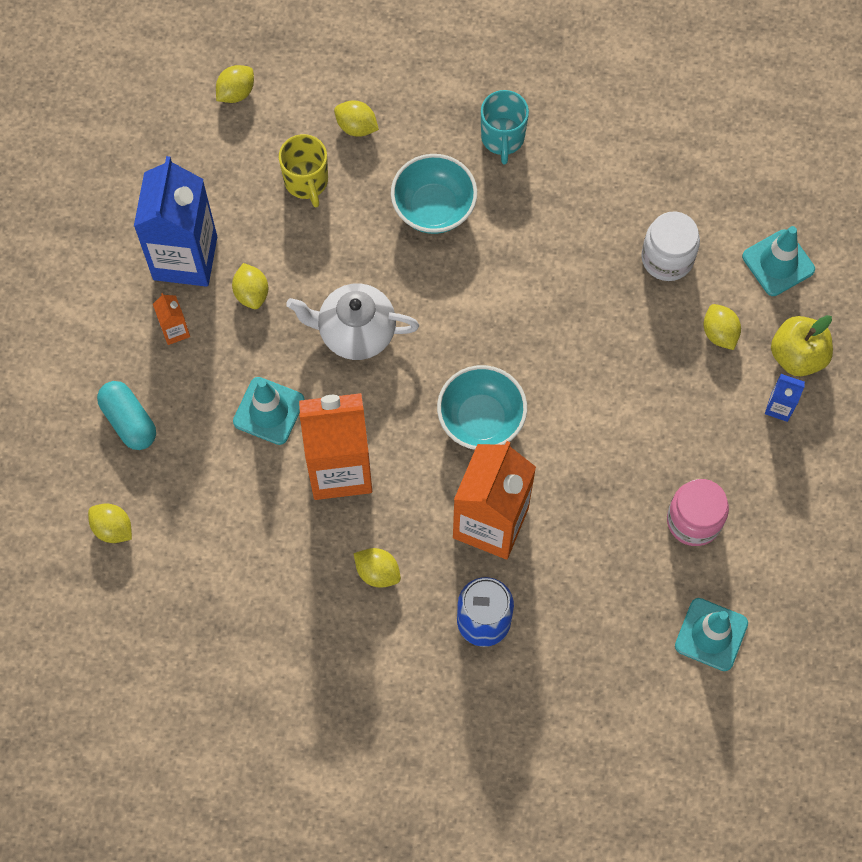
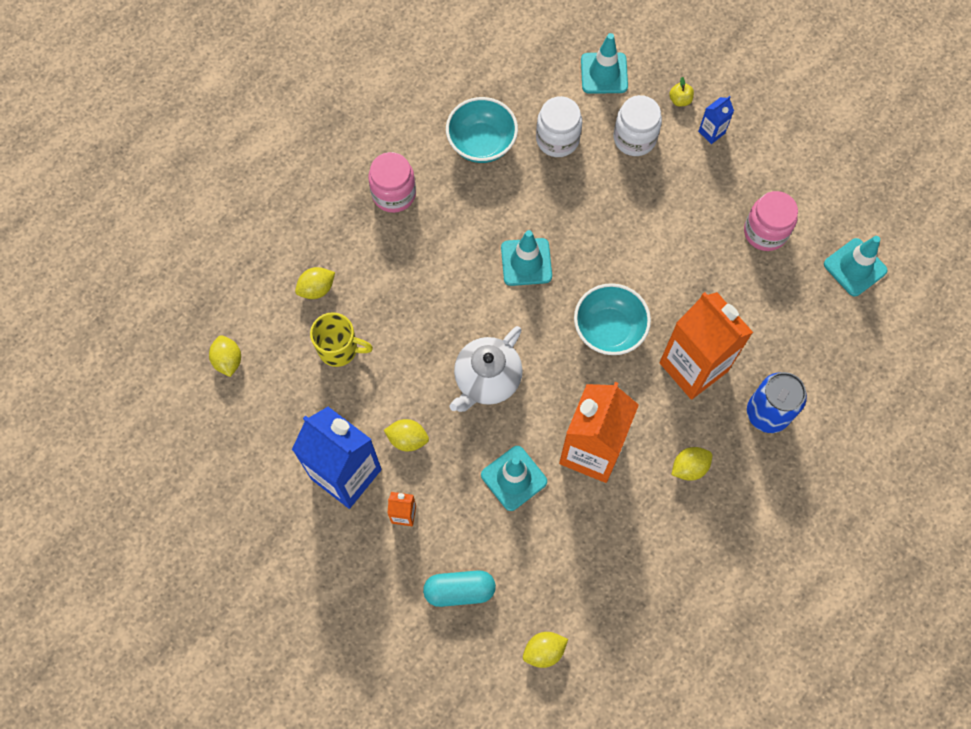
camera: 60 degrees left, 0 degrees up
turquoise bowl [391,154,477,234] -> turquoise bowl moved to [446,97,518,163]
turquoise mug [481,90,529,165] -> pink jar [368,152,416,213]
yellow lemon [704,304,741,350] -> white jar [614,95,662,156]
yellow apple [771,315,833,376] -> yellow apple [669,77,694,107], size x0.50
none -> turquoise traffic cone [501,230,552,286]

